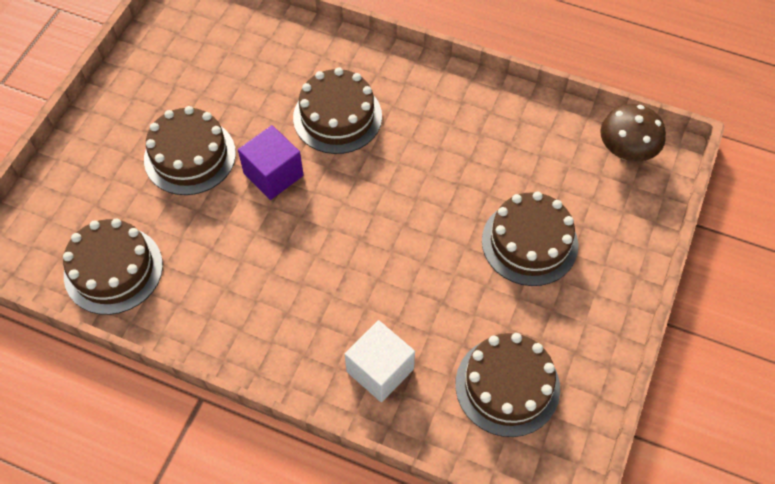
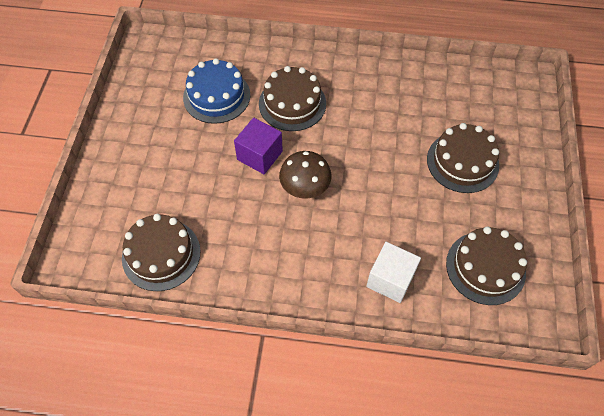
camera: 15 degrees left, 0 degrees up
brown cake [144,106,236,195] -> none
brown mushroom [600,104,666,161] -> brown mushroom moved to [279,151,332,198]
none -> blue cake [183,58,250,124]

